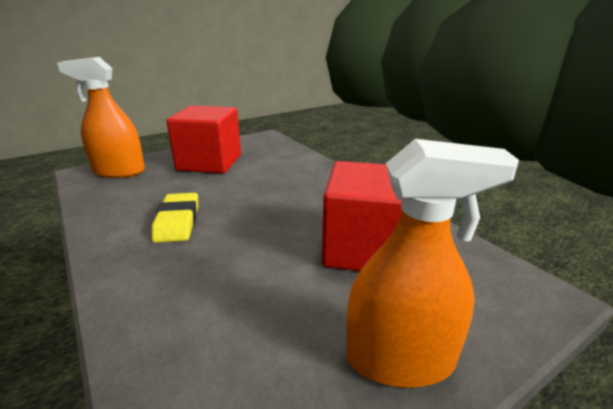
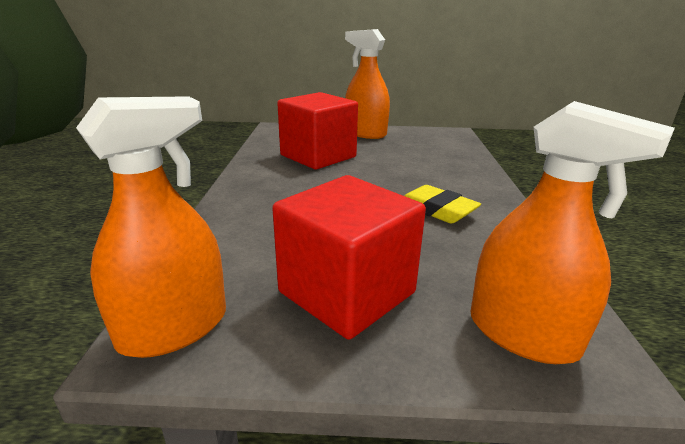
camera: 145 degrees left, 0 degrees up
yellow eraser [152,193,198,243] -> yellow eraser turned 75 degrees counterclockwise [404,185,481,224]
none -> orange spray bottle [76,96,226,358]

